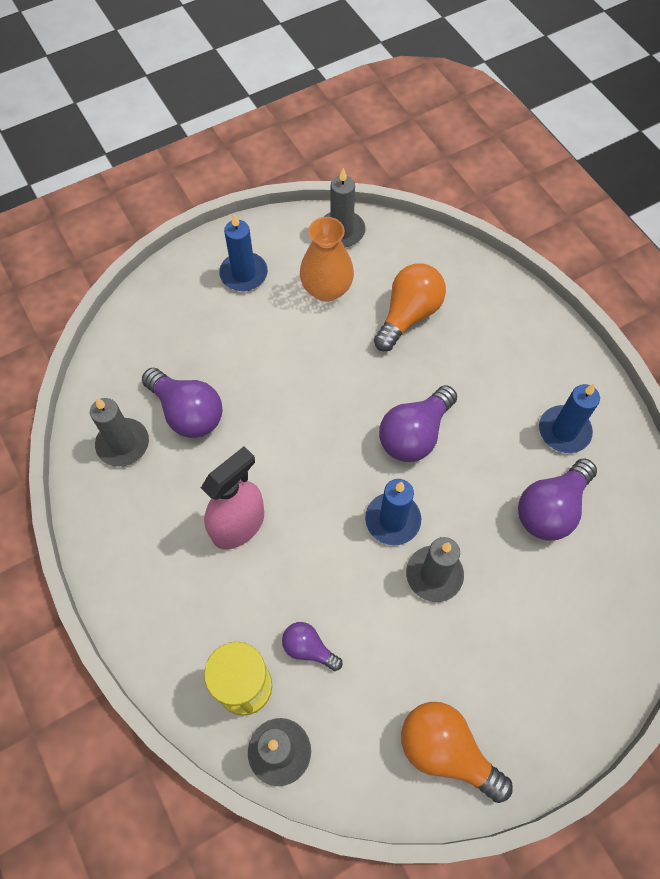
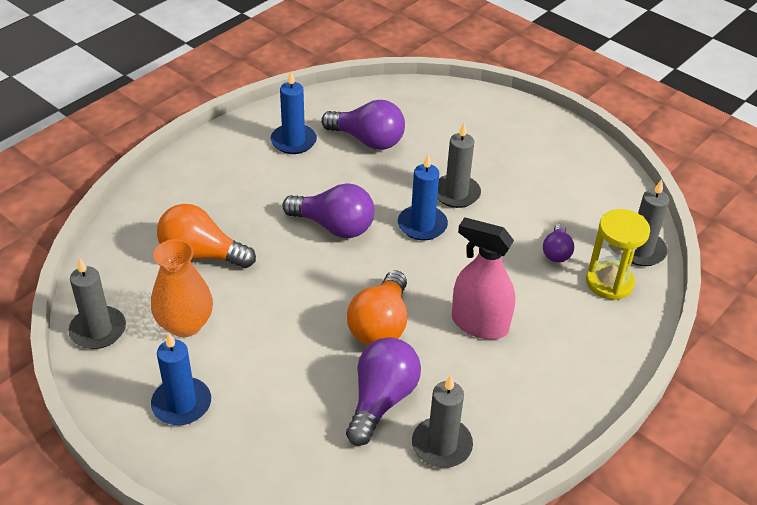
camera: 110 degrees left, 20 degrees down
orange light bulb [401,702,512,803] -> orange light bulb moved to [347,270,407,346]

